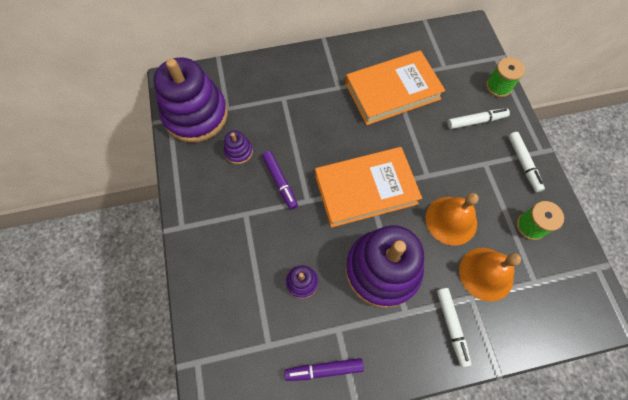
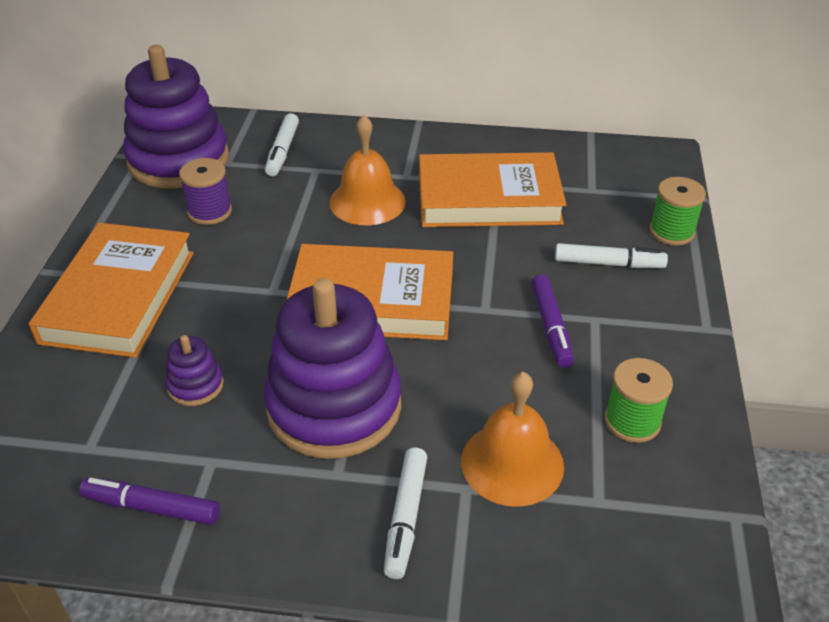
camera: 20 degrees right, 25 degrees down
purple stacking toy [224,130,253,164] -> purple spool [179,158,232,225]
purple marker [262,151,298,210] -> purple marker moved to [531,275,574,368]
orange bell [425,193,479,246] -> orange bell moved to [329,115,406,225]
white marker [508,132,545,192] -> white marker moved to [265,113,299,176]
none -> orange book [29,223,194,358]

